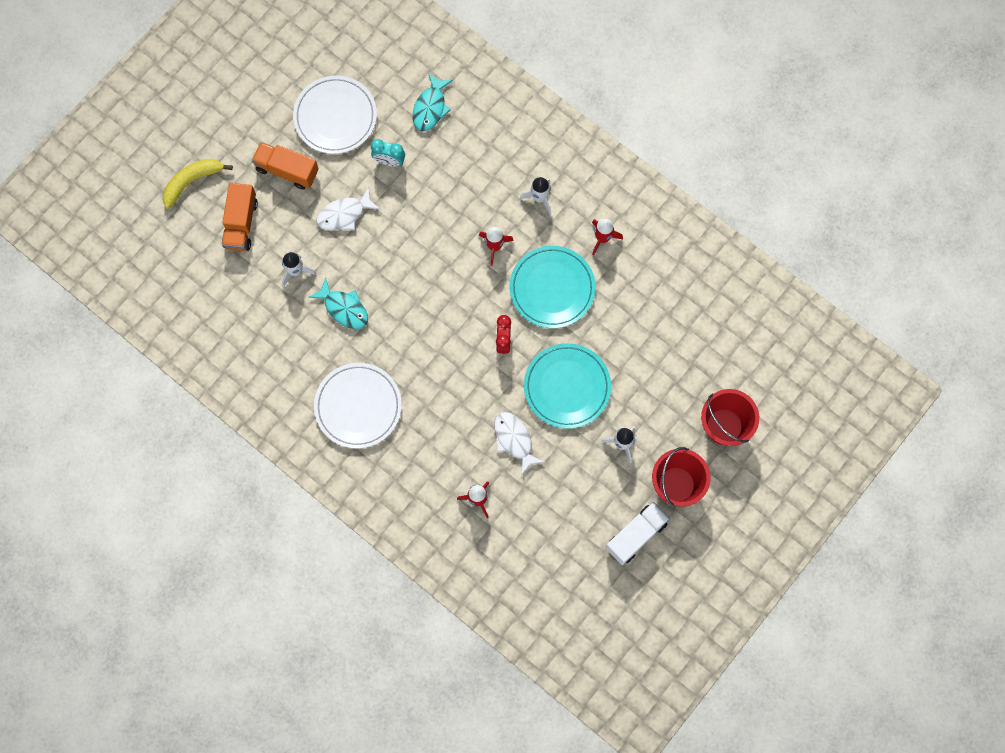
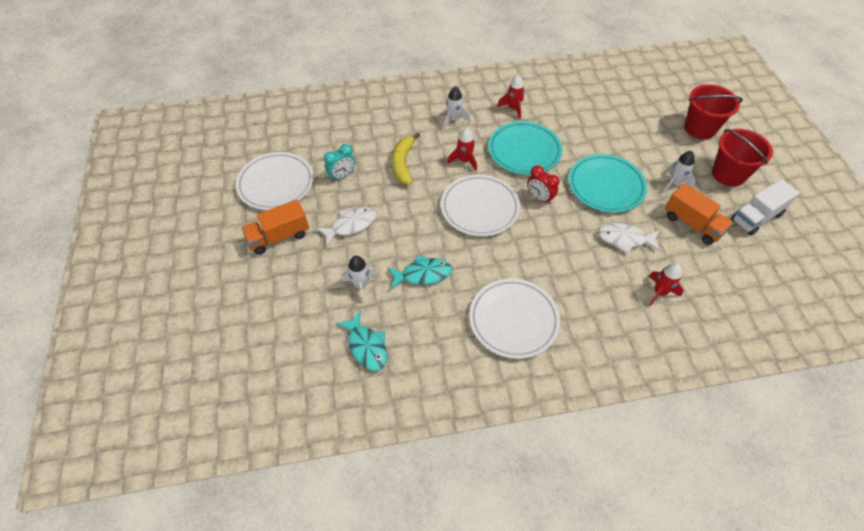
camera: 50 degrees left, 20 degrees down
yellow banana [163,159,233,209] -> yellow banana moved to [392,133,420,185]
orange truck [222,183,258,251] -> orange truck moved to [665,183,733,245]
white fish [316,187,380,230] -> white fish turned 135 degrees counterclockwise [316,207,376,246]
turquoise fish [413,73,453,131] -> turquoise fish moved to [336,310,387,371]
white truck [606,502,670,565] -> white truck turned 120 degrees counterclockwise [731,179,800,235]
none -> white plate [441,174,520,237]

